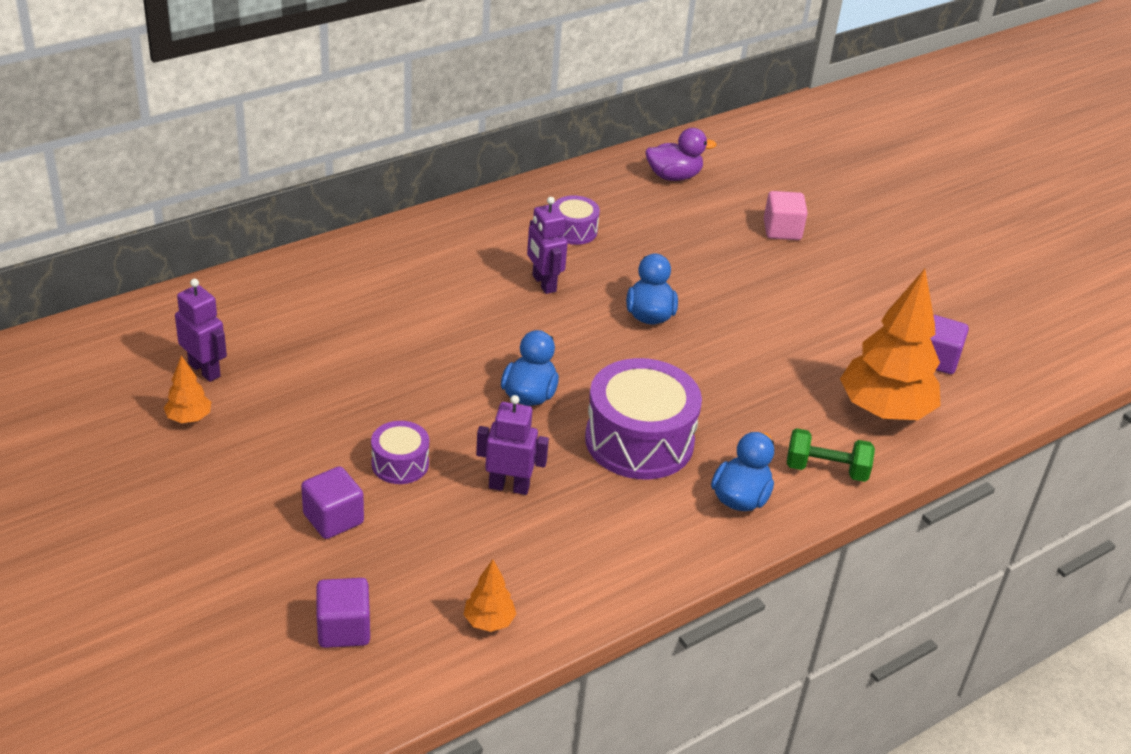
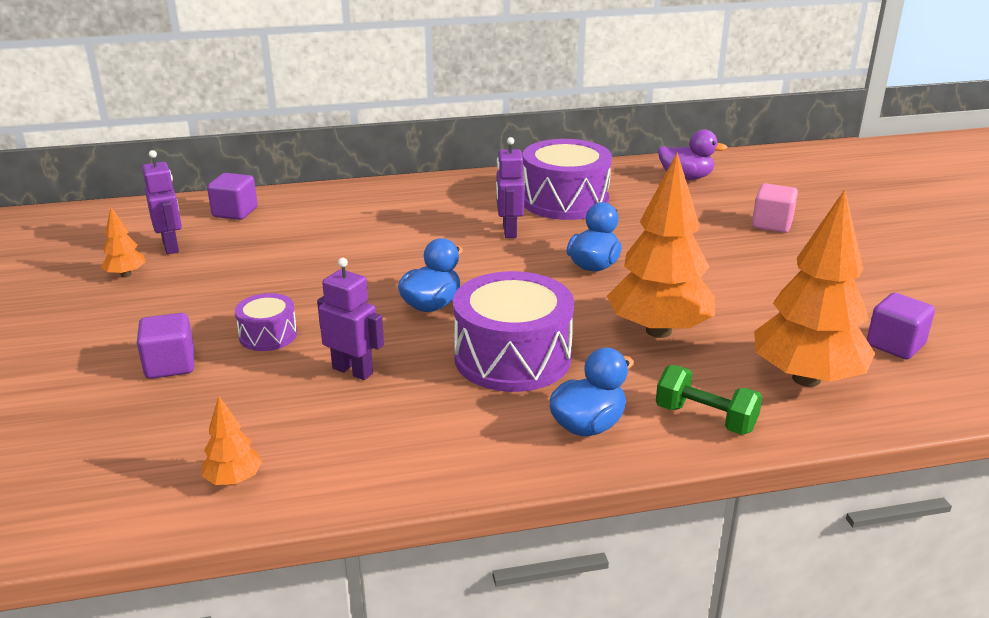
camera: 25 degrees right, 10 degrees down
purple cube [316,578,370,648] -> purple cube moved to [207,173,258,220]
purple drum [554,195,600,245] -> purple drum [523,139,612,220], size x1.98
none -> orange tree [607,152,715,338]

